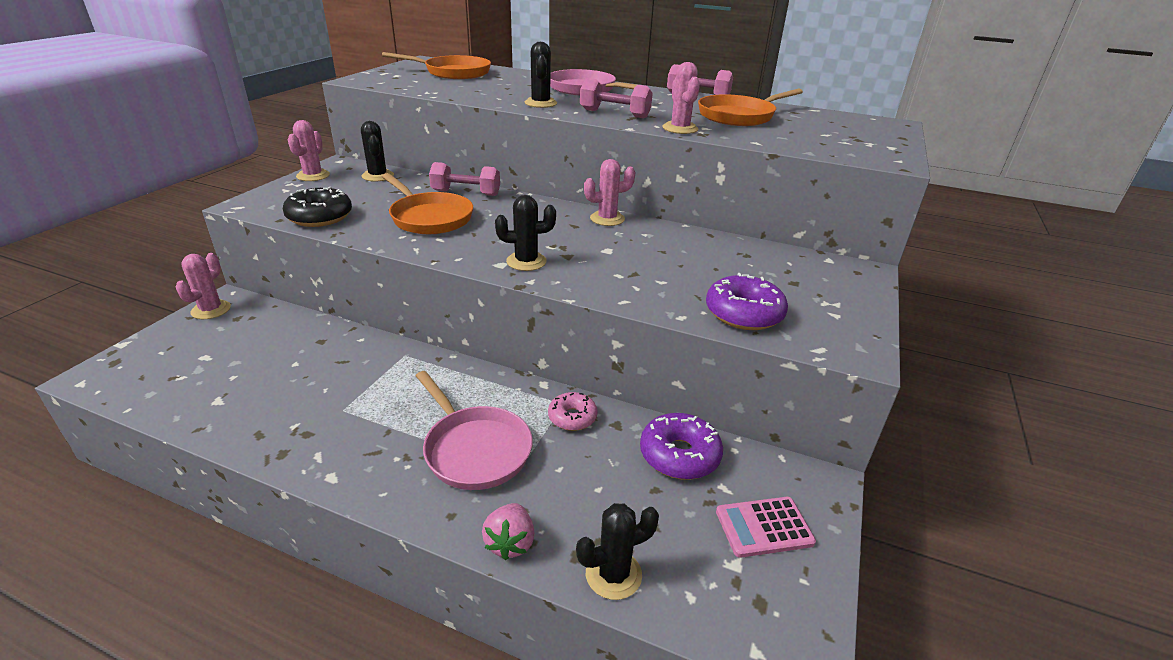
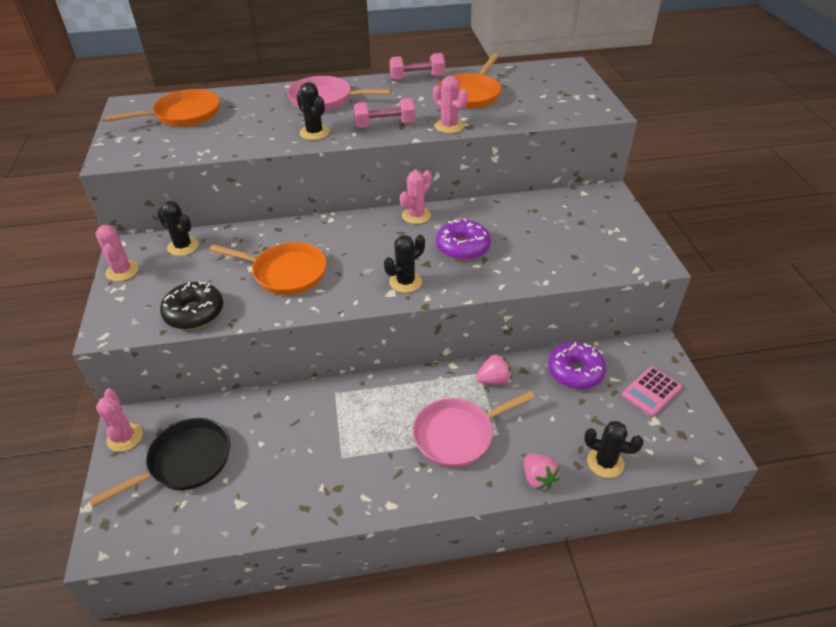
camera: 30 degrees left, 10 degrees up
pink pan [416,371,533,490] -> pink pan turned 135 degrees clockwise [413,391,535,467]
pink dumbbell [429,162,500,196] -> none
pink donut [548,392,598,431] -> pink strawberry [476,354,512,384]
black cactus [576,503,659,600] -> black cactus turned 75 degrees clockwise [584,421,644,478]
purple donut [706,273,788,330] -> purple donut moved to [436,218,491,260]
none -> black pan [89,418,230,507]

